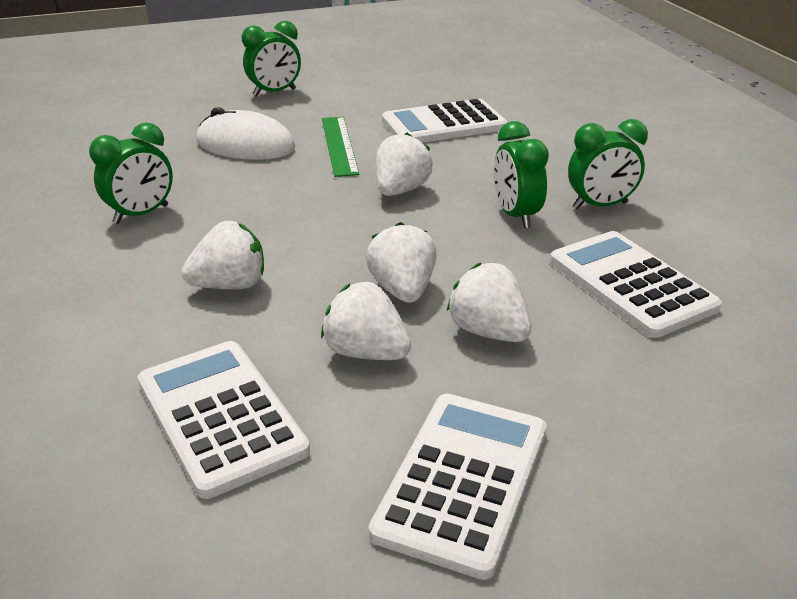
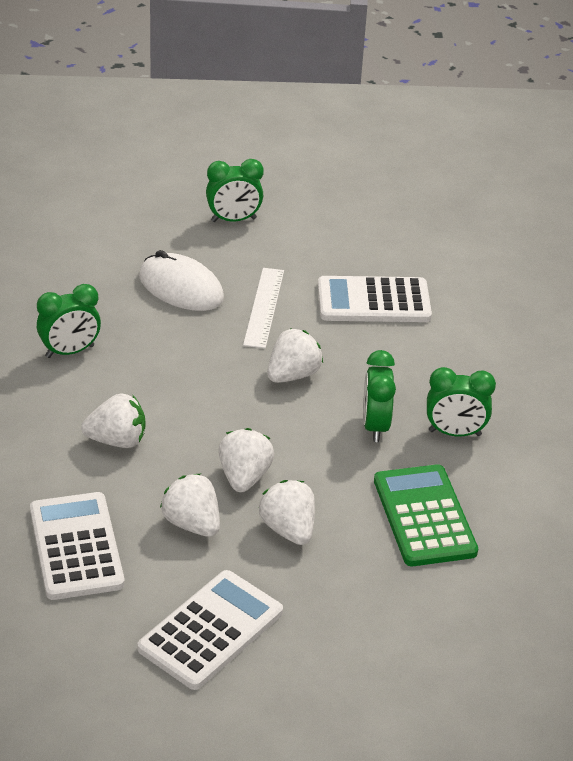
camera: 15 degrees right, 5 degrees up
green ruler [322,117,359,177] -> white ruler [243,268,284,349]
white calculator [550,231,722,338] -> green calculator [374,464,478,566]

